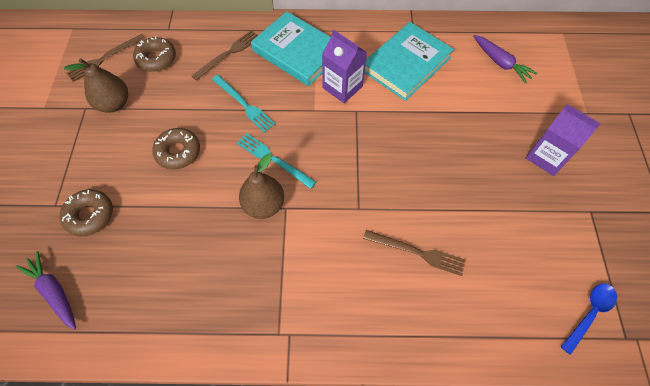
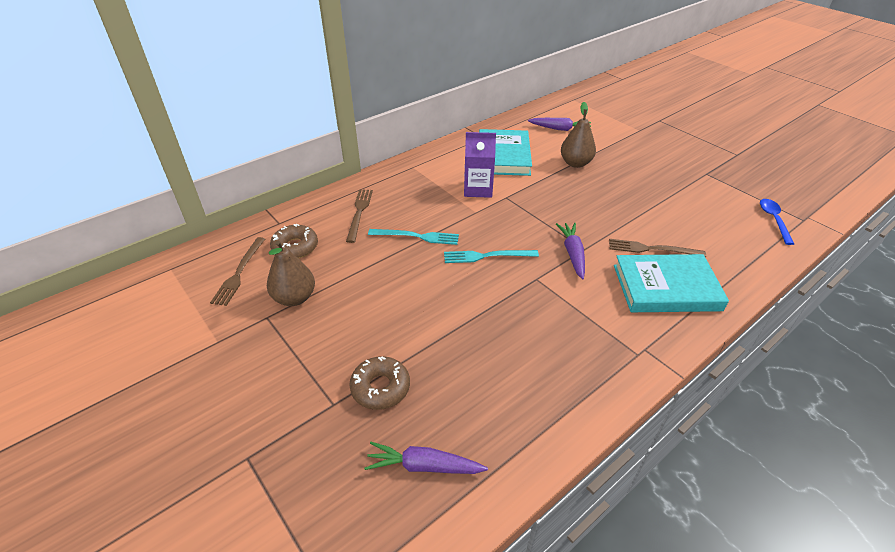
camera: 40 degrees left, 20 degrees down
brown donut [152,128,200,170] -> none
brown pear [239,154,284,219] -> brown pear moved to [561,102,596,168]
turquoise book [251,11,331,86] -> turquoise book moved to [614,254,729,312]
brown fork [363,230,466,276] -> brown fork turned 150 degrees counterclockwise [609,239,706,257]
purple carton [526,104,601,176] -> none
none -> purple carrot [556,223,585,279]

